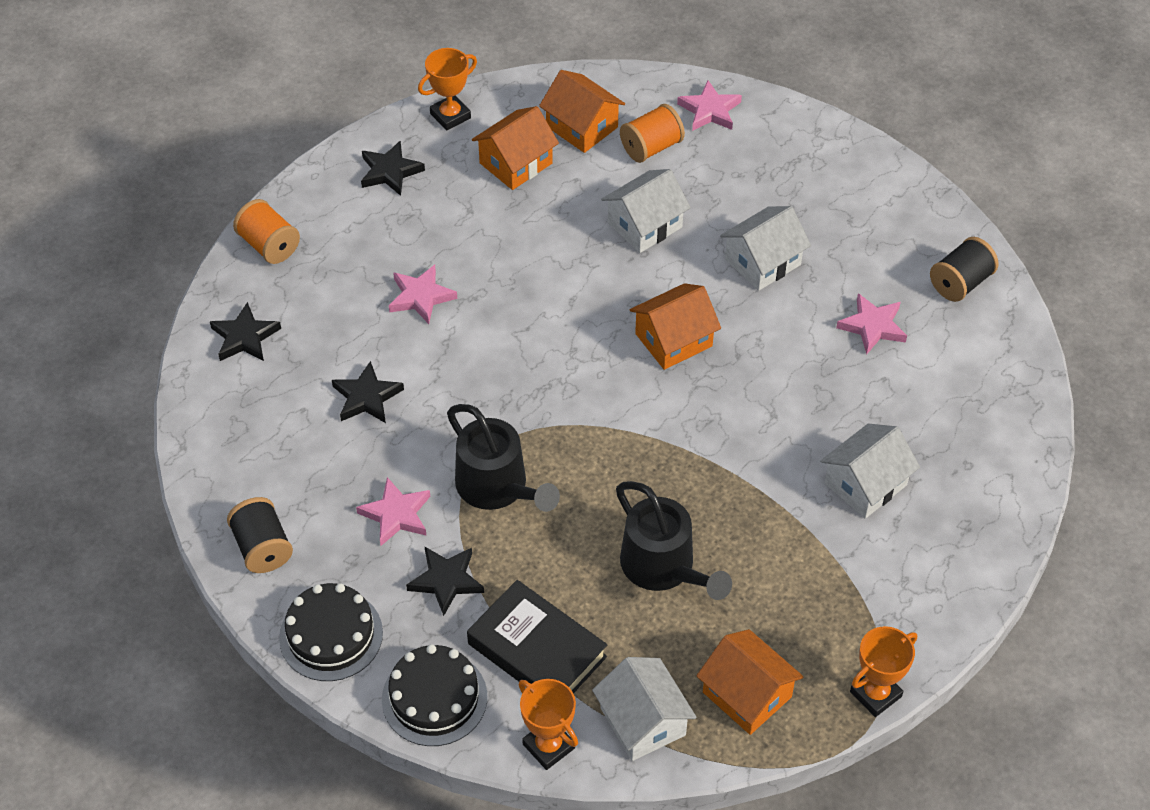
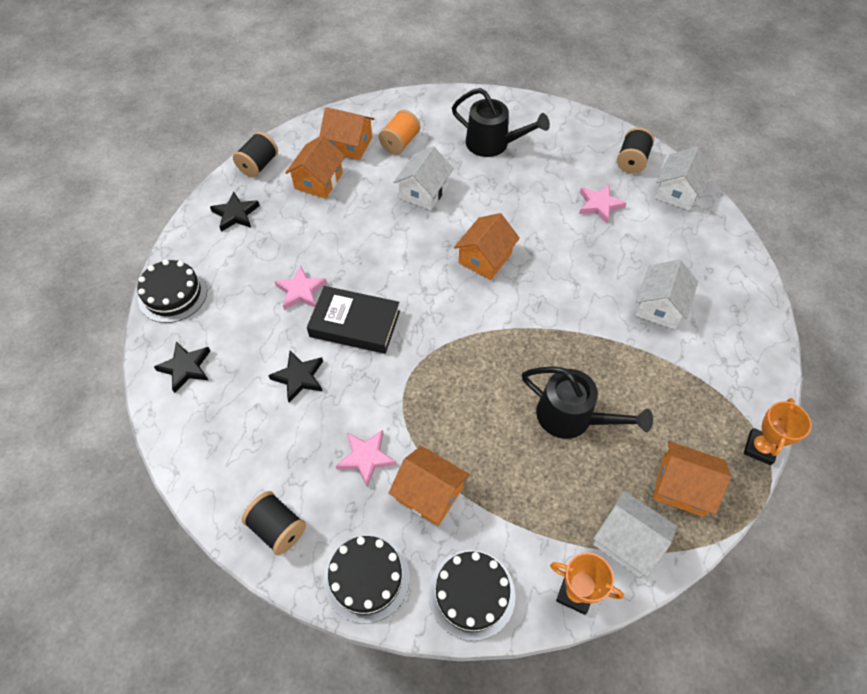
camera: 25 degrees left, 5 degrees up
orange spool [233,199,300,264] -> black cake [137,260,207,323]
black star [406,546,484,616] -> orange house [389,446,470,526]
orange trophy [418,48,477,130] -> black spool [233,132,278,178]
black watering can [447,404,560,512] -> black watering can moved to [452,88,550,157]
black book [467,580,607,694] -> black book moved to [307,286,400,354]
pink star [677,80,742,131] -> none
white house [720,206,811,291] -> white house moved to [655,146,713,211]

